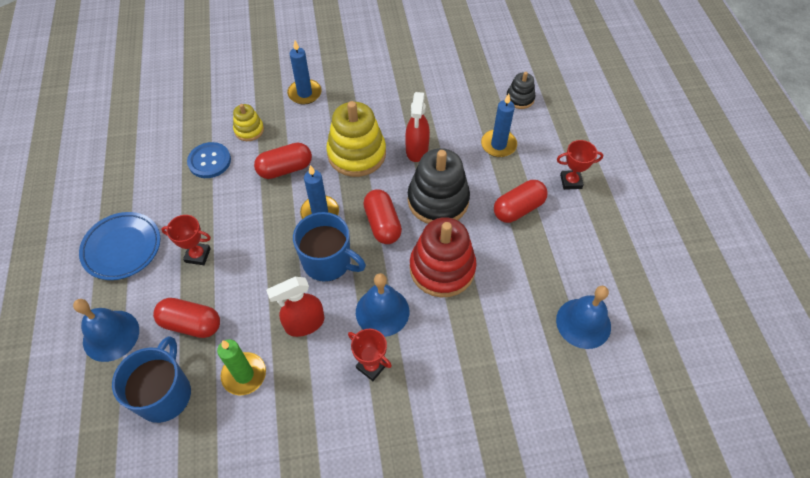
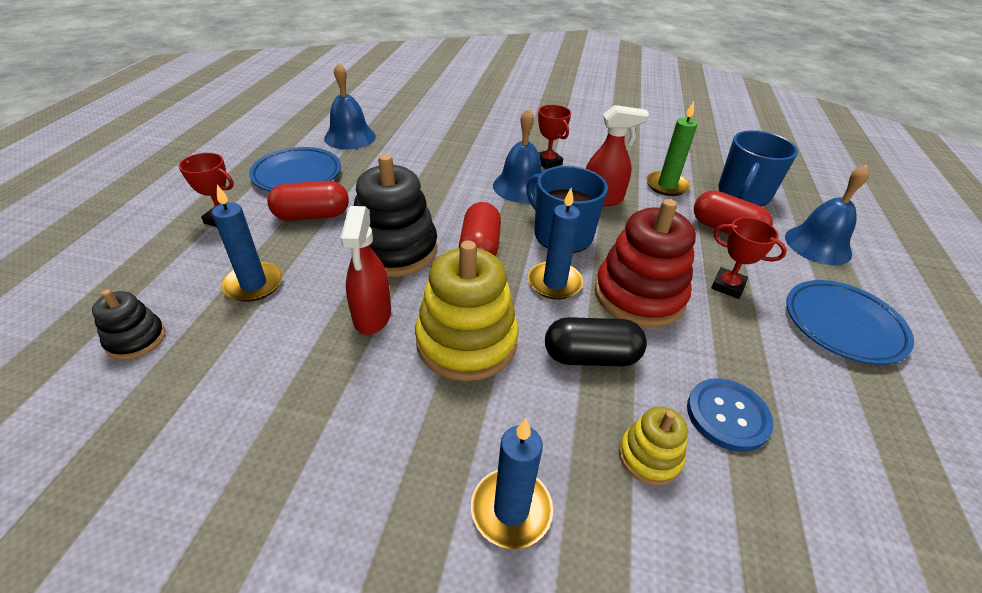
camera: 160 degrees left, 15 degrees down
red capsule [254,143,312,179] -> black capsule [545,317,647,366]
red spray bottle [405,92,430,162] -> red spray bottle turned 150 degrees clockwise [340,206,391,335]
red stacking toy [410,217,477,298] -> red stacking toy moved to [595,199,696,327]
none -> blue plate [249,147,341,191]

